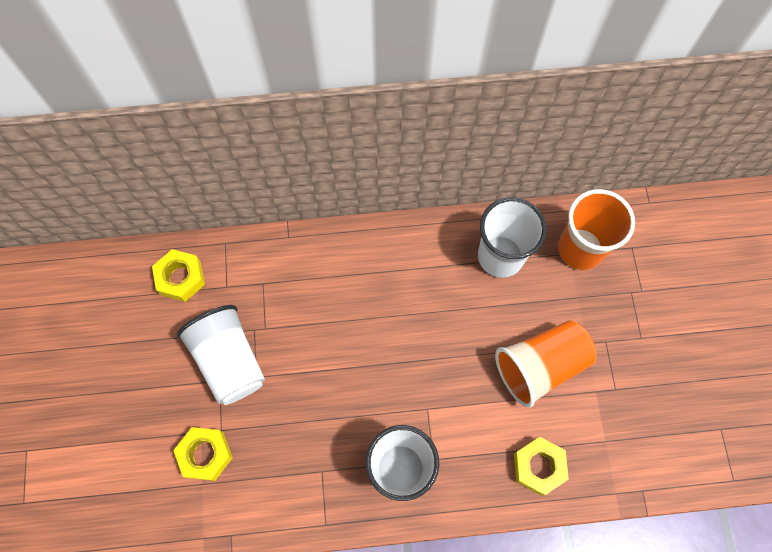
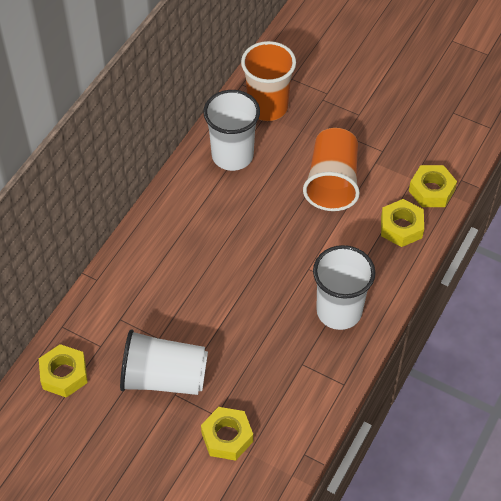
camera: 55 degrees left, 15 degrees down
none -> yellow nut [409,165,457,207]

